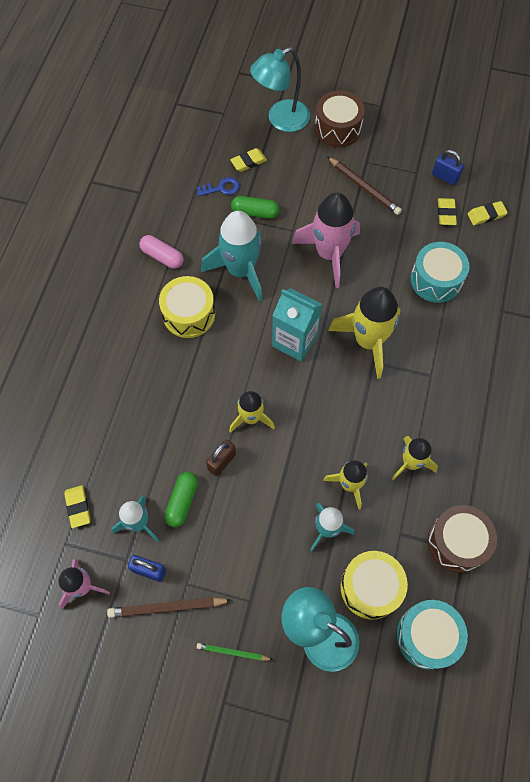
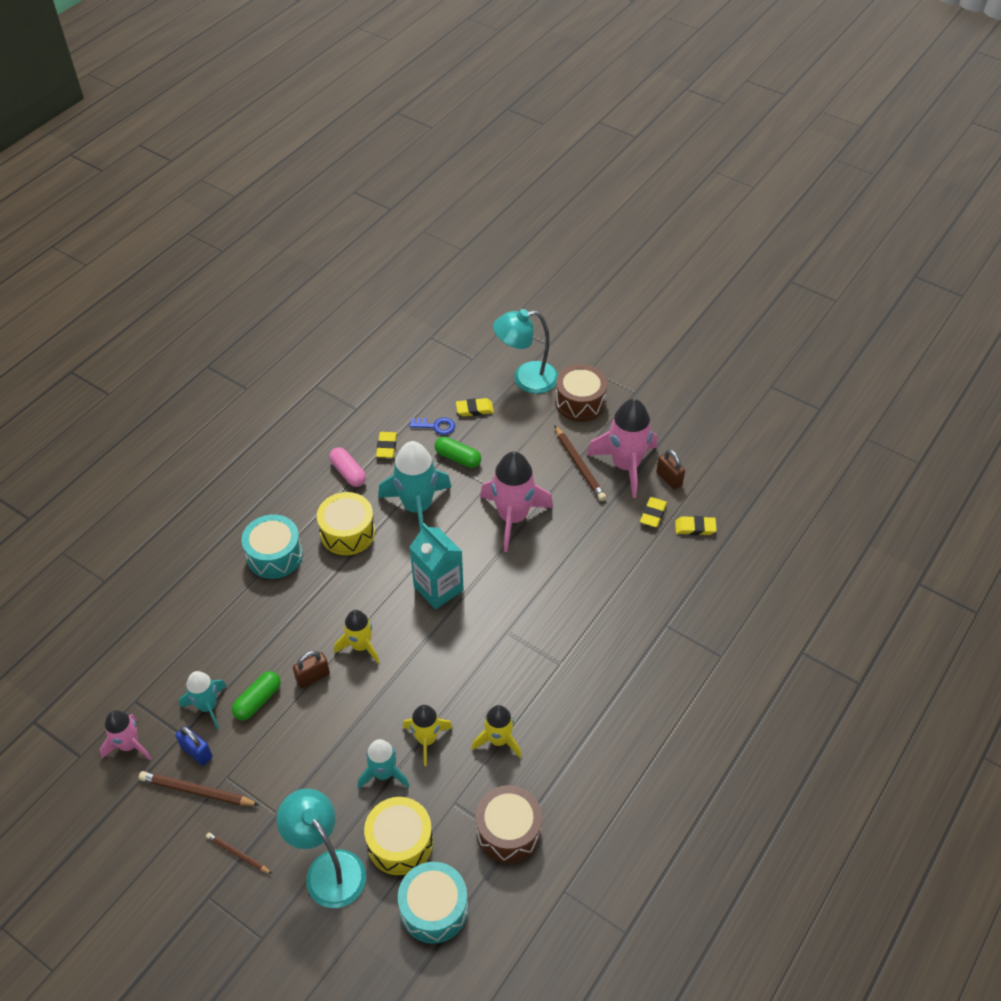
camera: 20 degrees right, 15 degrees down
yellow eraser [64,485,90,528] -> yellow eraser moved to [376,432,397,458]
green pencil [197,643,273,661] -> brown pencil [206,832,272,874]
yellow rocket [328,287,401,379] -> none
turquoise drum [410,242,470,303] -> turquoise drum moved to [242,514,303,579]
blue padlock [432,150,464,186] -> brown padlock [656,450,685,489]
none -> pink rocket [587,399,657,498]

